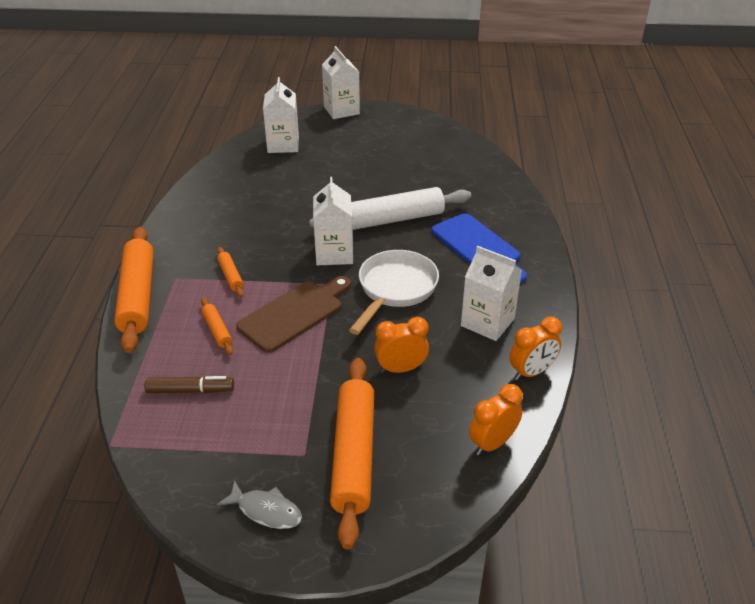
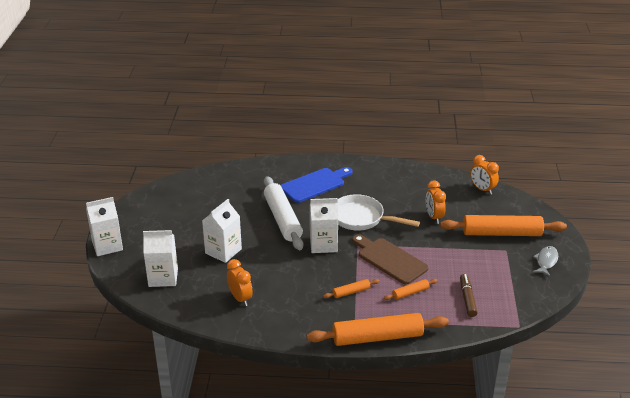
camera: 90 degrees left, 5 degrees down
white carton [461,246,522,341] -> white carton moved to [202,199,242,263]
orange clock [509,317,562,380] -> orange clock moved to [227,259,253,306]

